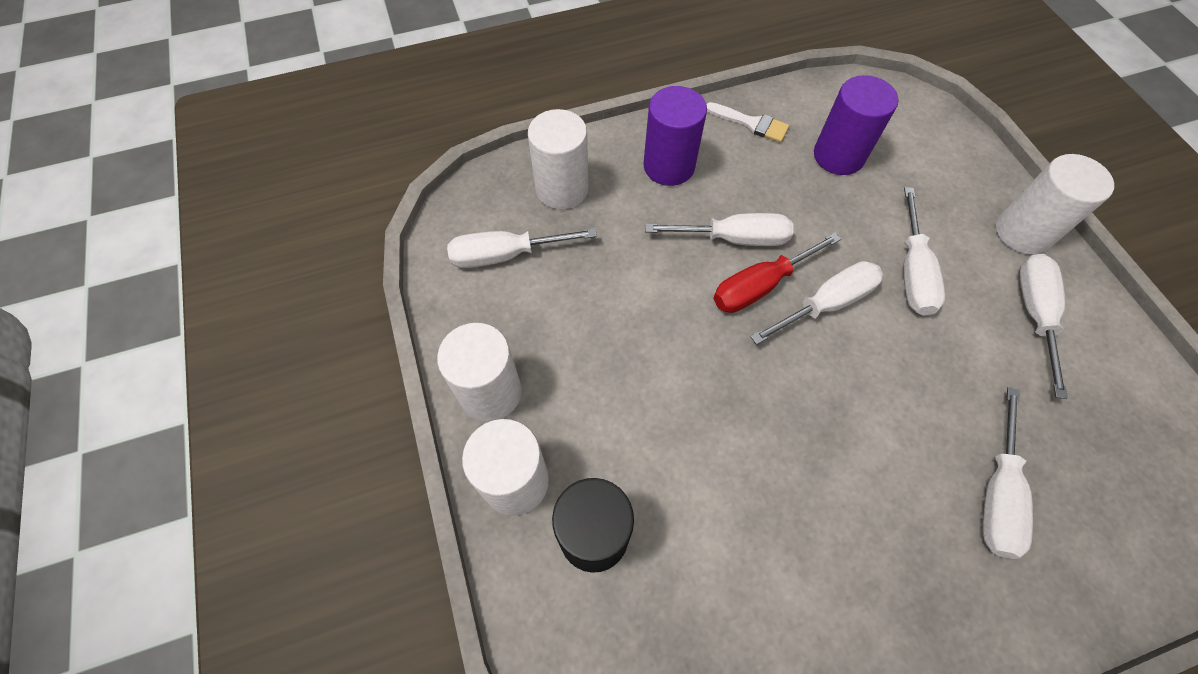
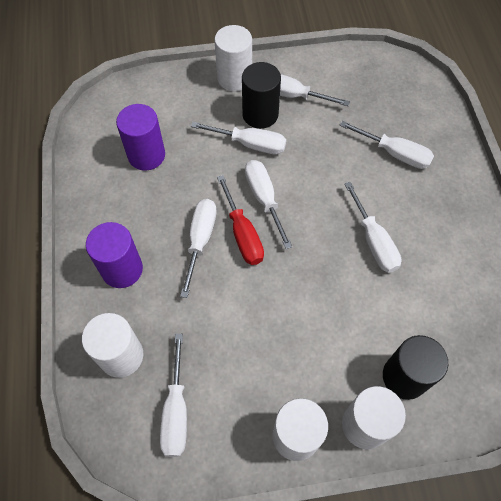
camera: 80 degrees left, 0 degrees up
white brush [706,102,789,142] -> none
none -> black cylinder [242,62,281,129]
none -> white screwdriver [344,182,401,273]

